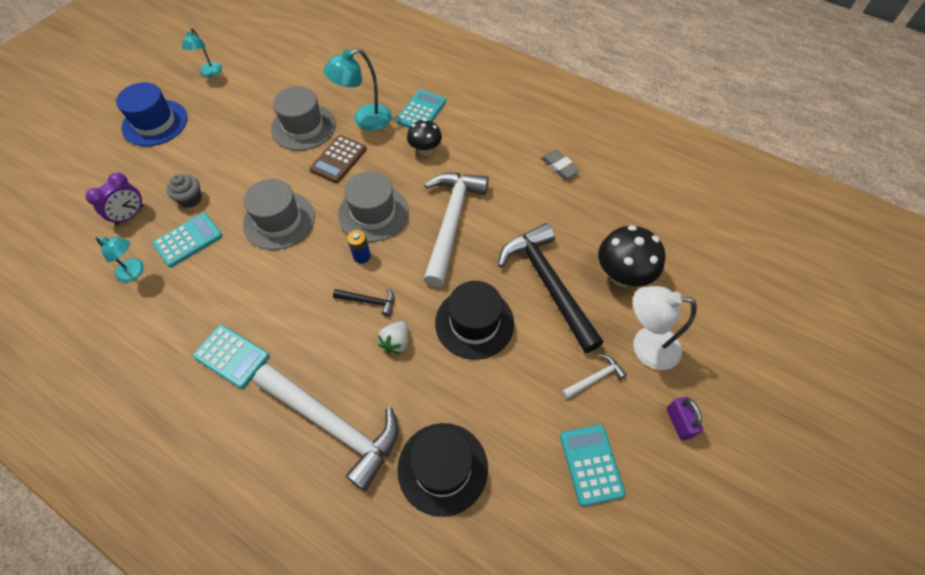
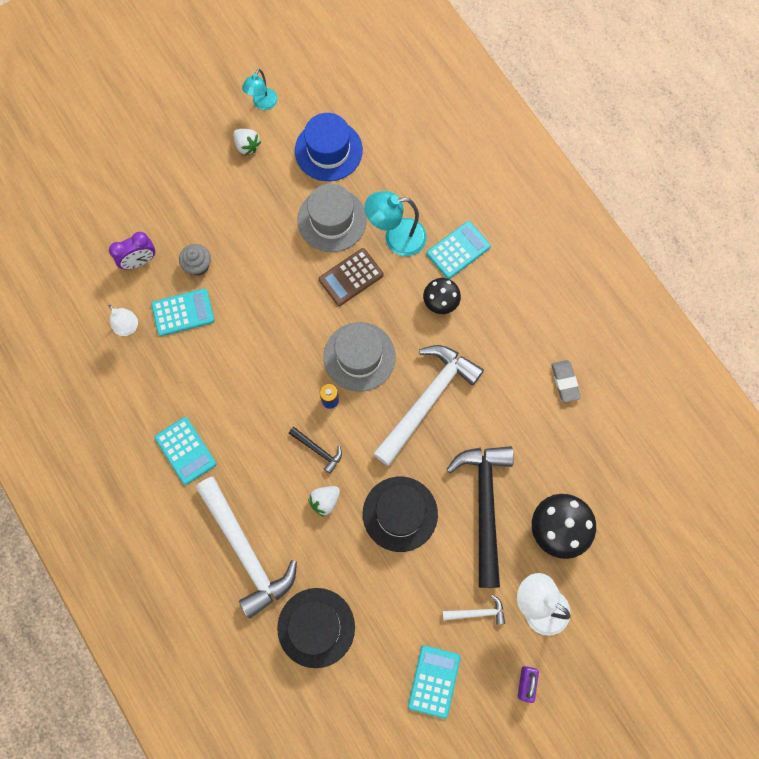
camera: 25 degrees right, 15 degrees up
turquoise lamp [95,236,144,282] -> white lamp [108,305,138,336]
blue hat [116,82,187,146] -> blue hat moved to [295,113,363,181]
grey hat [243,179,315,250] -> none
none -> white strawberry [233,129,261,156]

